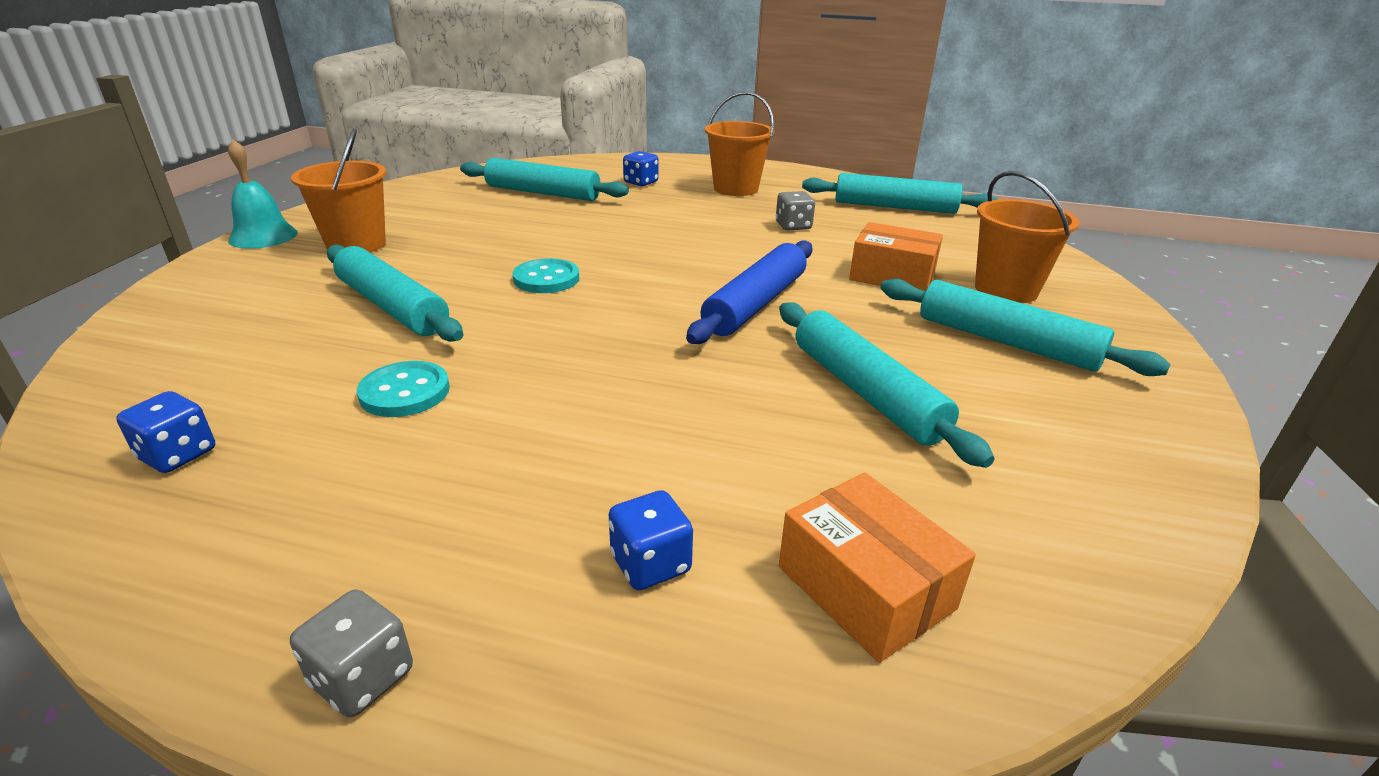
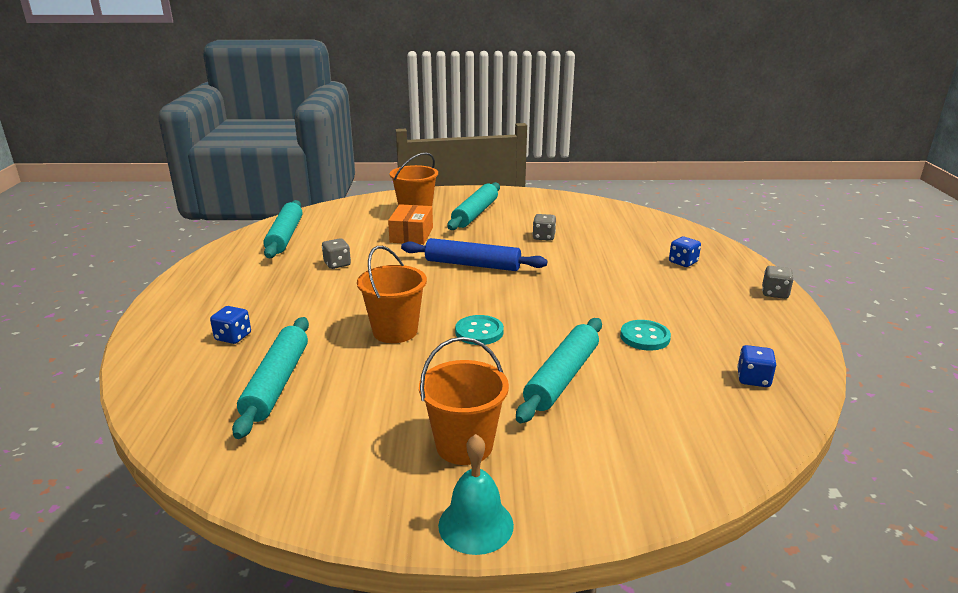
camera: 105 degrees left, 5 degrees down
orange bucket [705,92,774,196] -> orange bucket moved to [357,246,427,343]
turquoise rolling pin [779,302,994,468] -> grey dice [532,214,556,241]
orange box [779,473,976,663] -> none

